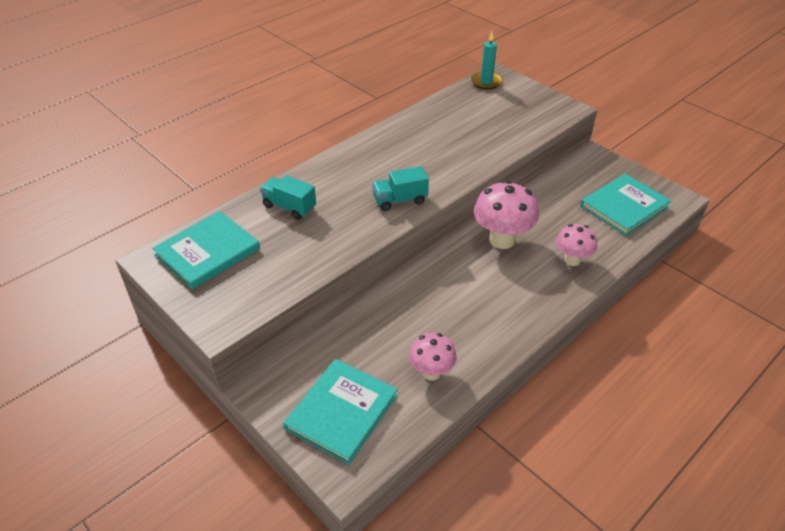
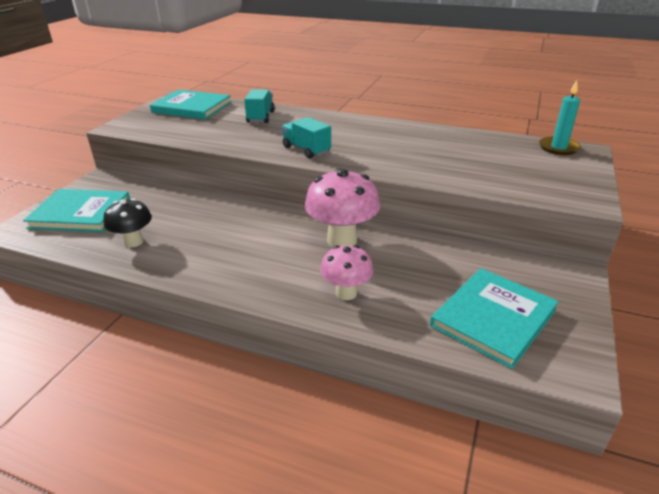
camera: 65 degrees right, 10 degrees down
pink mushroom [409,333,457,381] -> black mushroom [103,198,152,247]
turquoise book [580,174,671,236] -> turquoise book turned 75 degrees counterclockwise [430,268,559,369]

